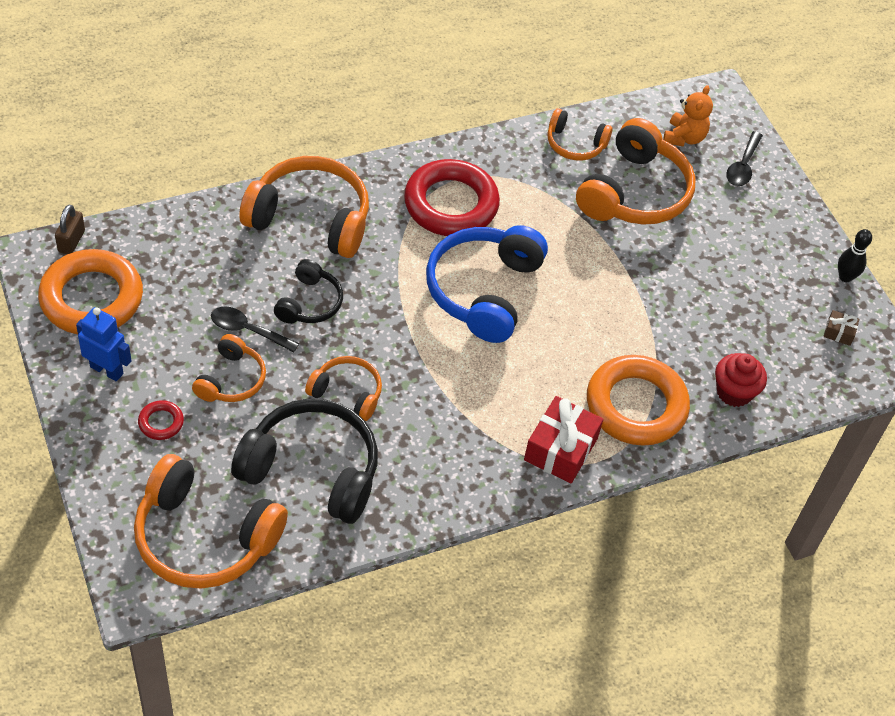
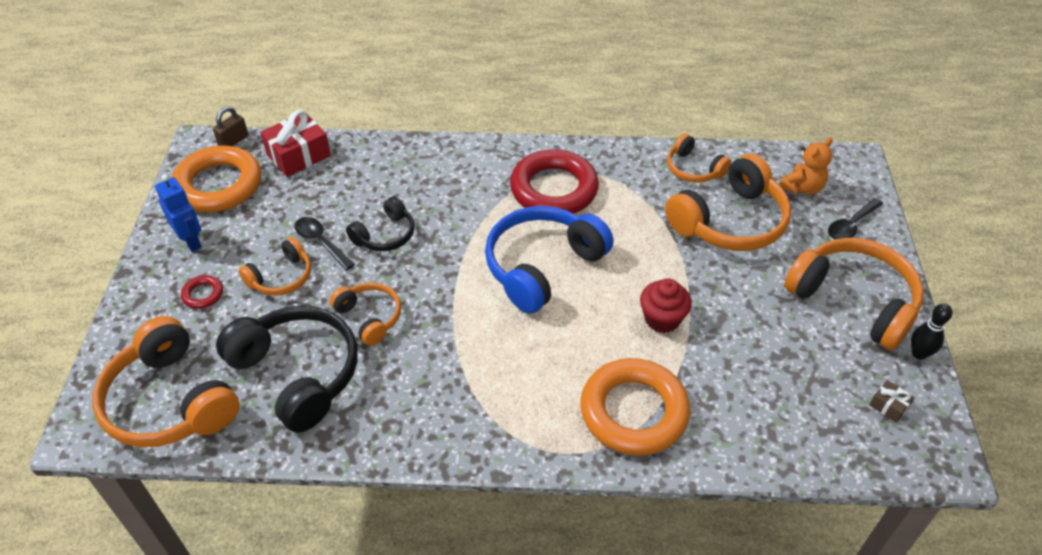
camera: 30 degrees right, 5 degrees down
orange headphones [239,156,369,258] -> orange headphones moved to [784,238,924,350]
red gift [524,396,603,484] -> red gift moved to [260,110,331,177]
red cupcake [715,353,767,407] -> red cupcake moved to [640,278,692,333]

